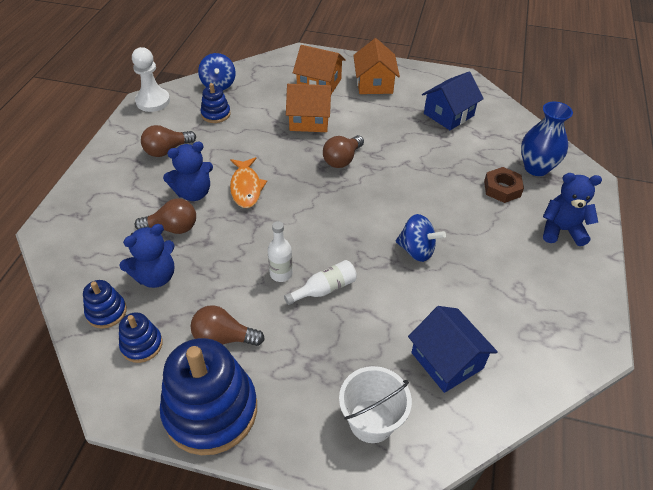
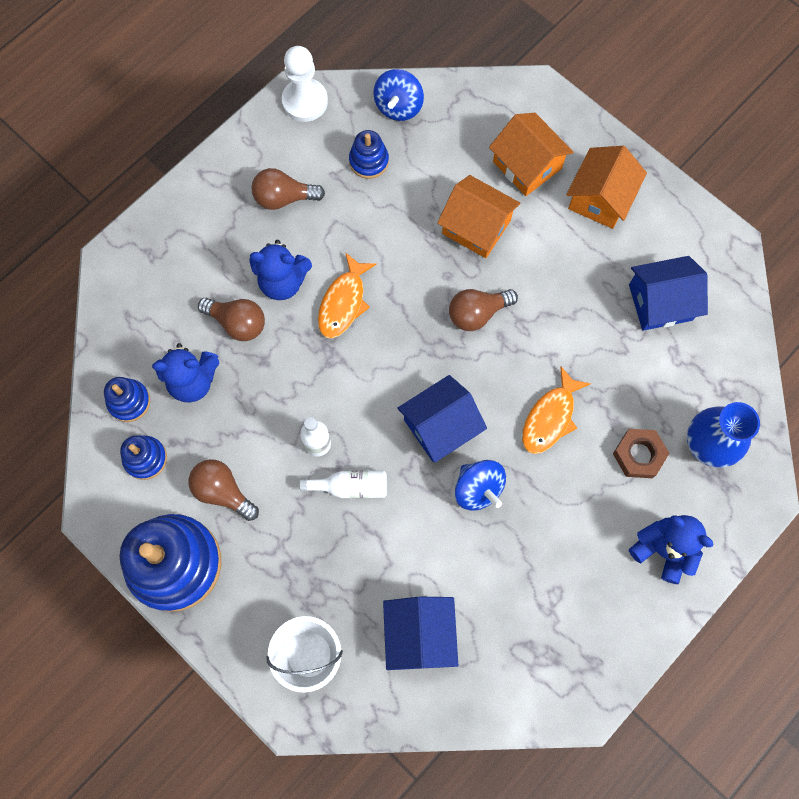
camera: 30 degrees right, 25 degrees up
none -> blue house [398,375,487,462]
none -> orange fish [522,366,591,454]

